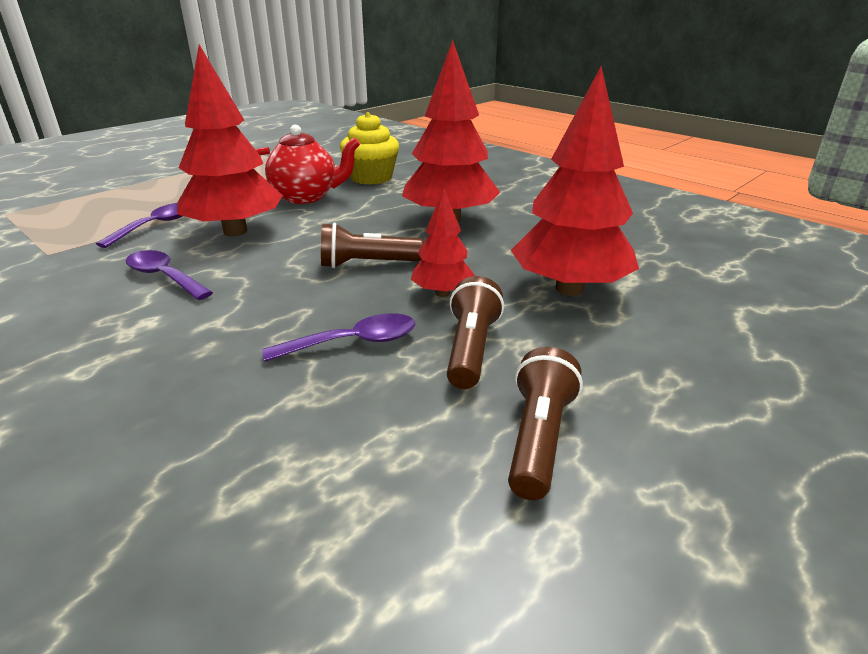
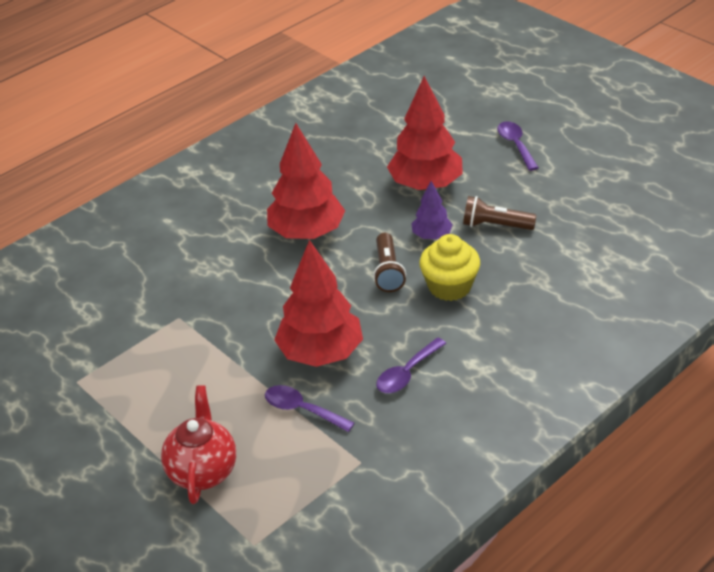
camera: 85 degrees left, 10 degrees up
red teapot [256,125,360,204] -> red teapot moved to [161,385,236,504]
purple spoon [262,313,415,362] -> purple spoon moved to [497,121,539,171]
yellow cupcake [340,112,399,185] -> yellow cupcake moved to [419,234,480,301]
red tree [411,188,475,297] -> purple tree [411,181,453,239]
brown flashlight [508,347,583,500] -> none

